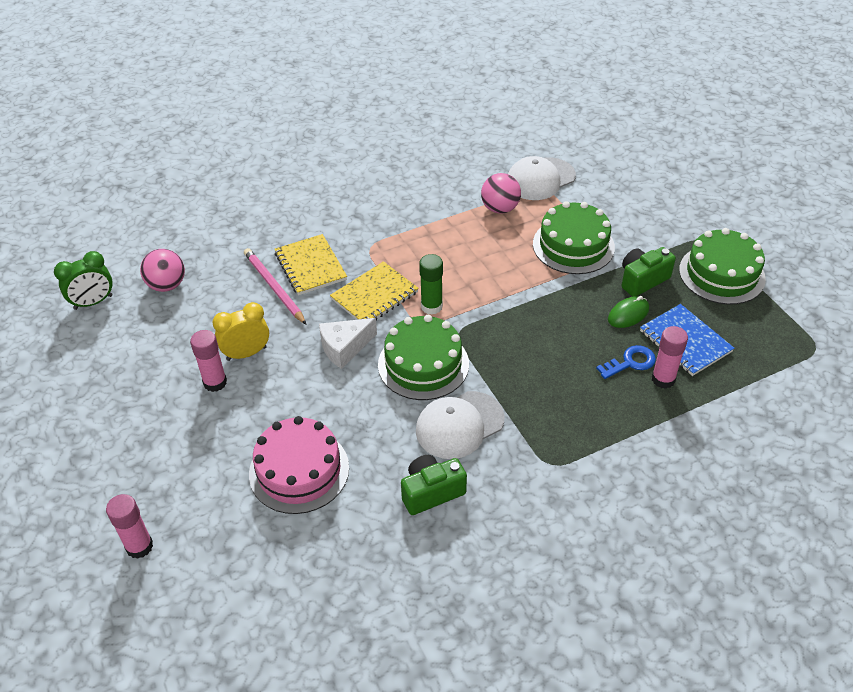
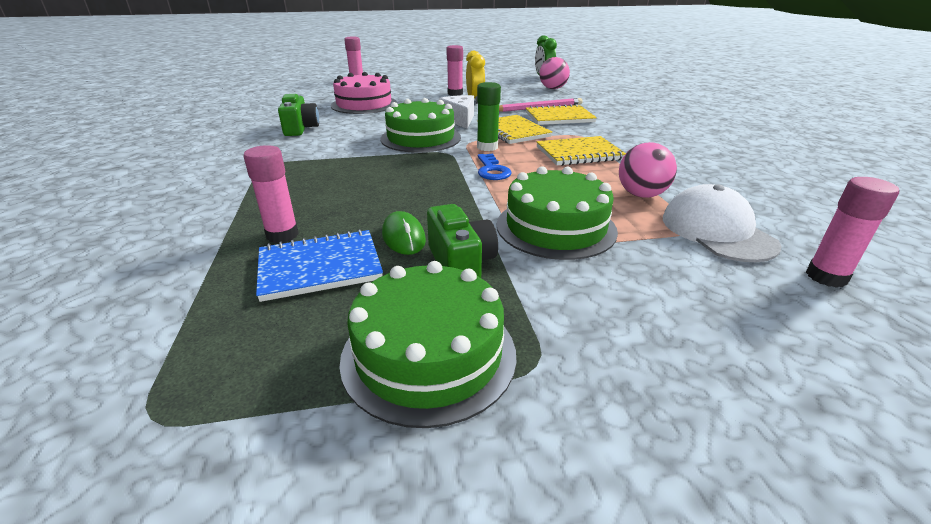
camera: 105 degrees right, 15 degrees down
white cap [416,391,505,459] -> none
blue key [596,345,656,379] -> blue key moved to [478,154,511,180]
none -> yellow notebook [537,136,626,166]
none -> pink glue stick [806,177,899,288]

